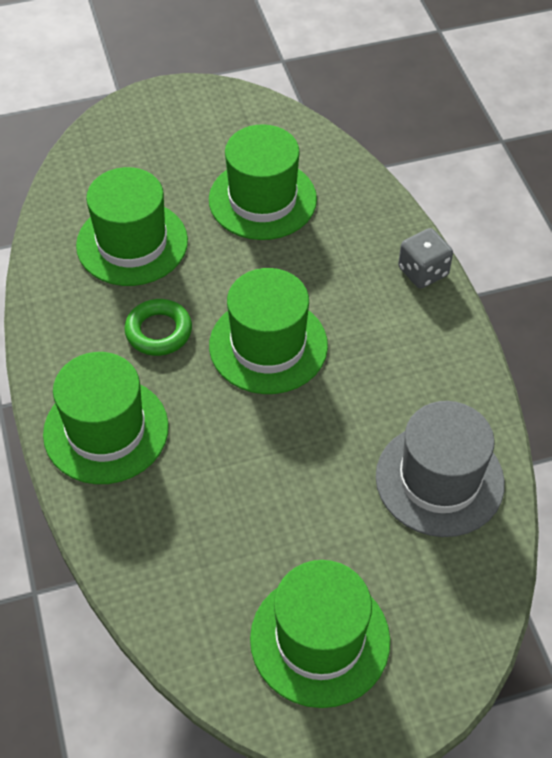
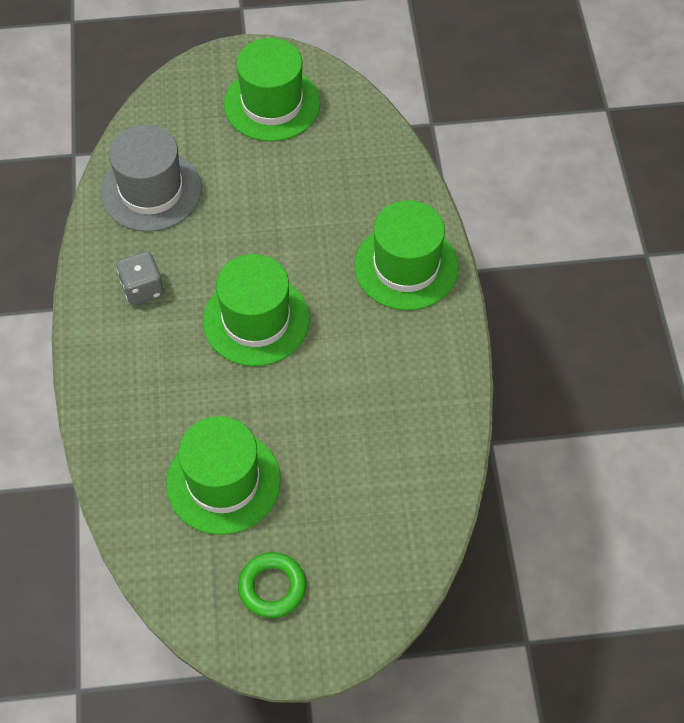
camera: 170 degrees left, 5 degrees up
green hat [76,167,188,286] -> none
green ring [124,299,192,356] -> green ring moved to [238,552,306,618]
grey dice [398,228,453,289] -> grey dice moved to [116,251,164,305]

